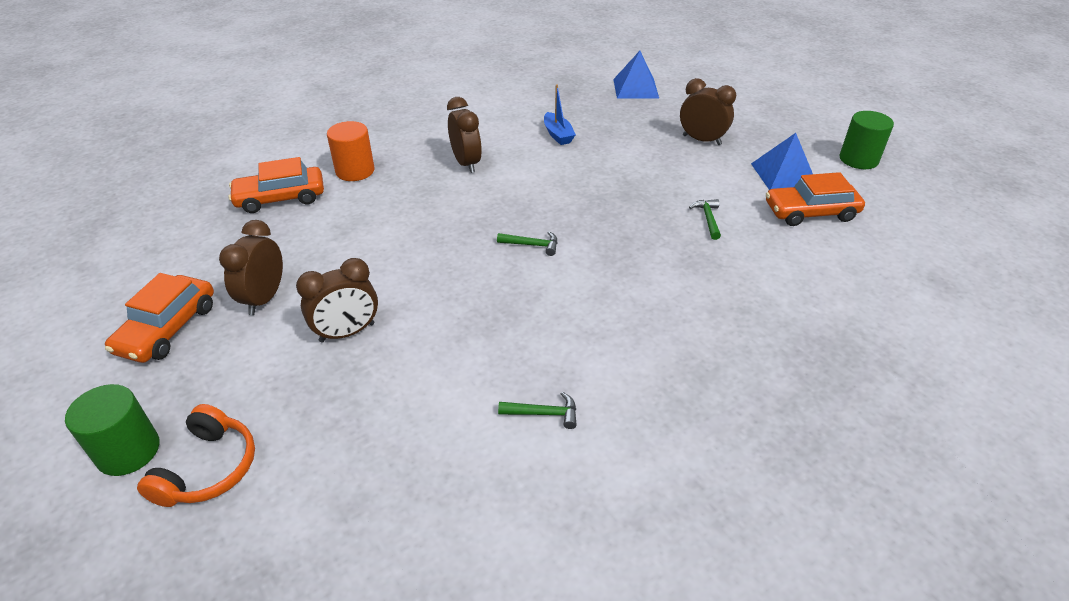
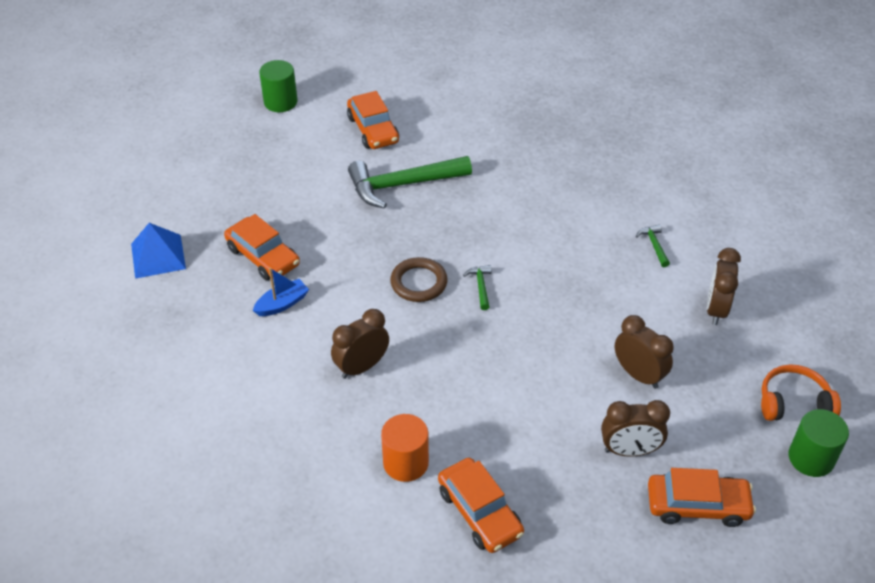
camera: 105 degrees left, 5 degrees up
brown clock [680,78,736,145] -> brown clock moved to [707,248,741,325]
green hammer [689,199,721,240] -> green hammer [348,156,472,209], size x2.39
blue pyramid [751,133,813,190] -> none
none -> orange car [224,214,300,280]
none -> brown ring [390,257,448,302]

